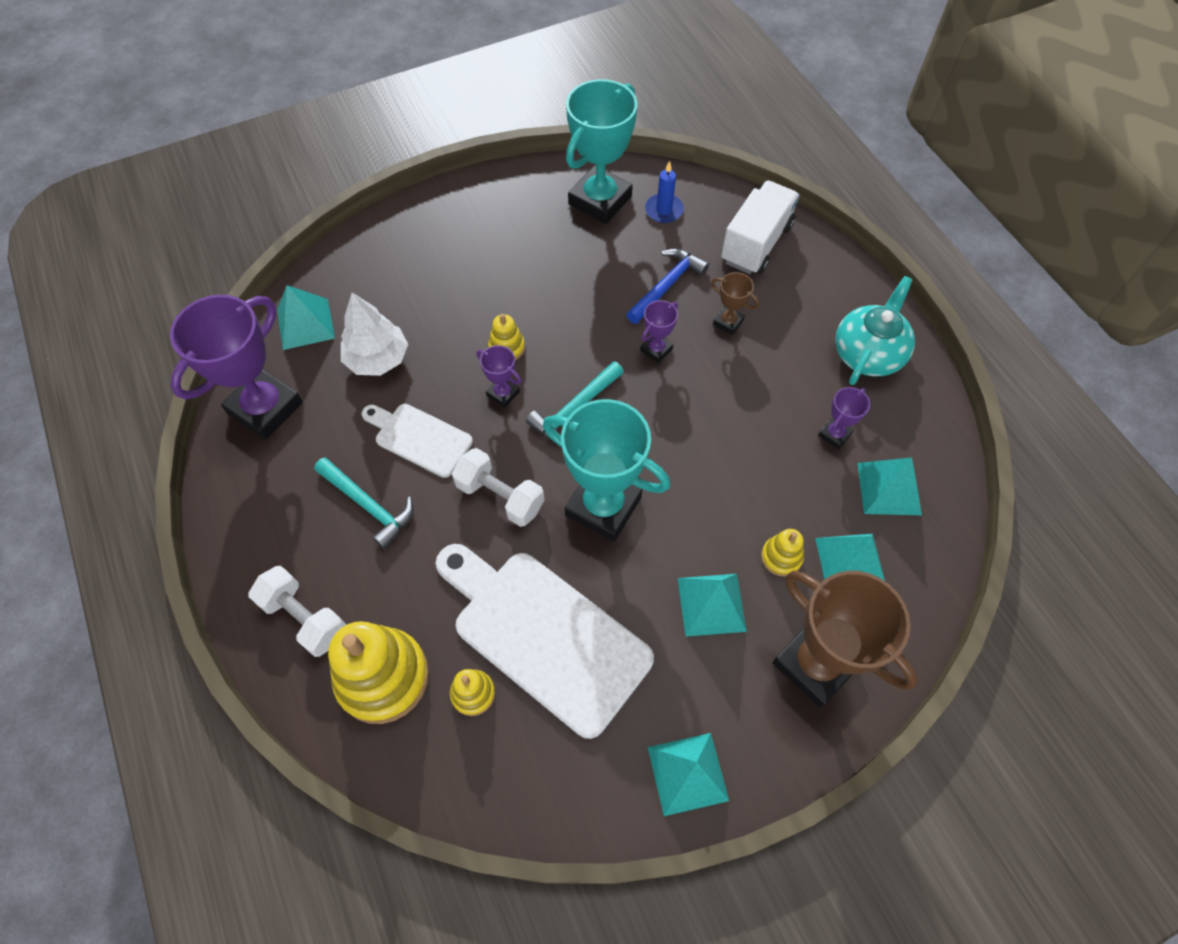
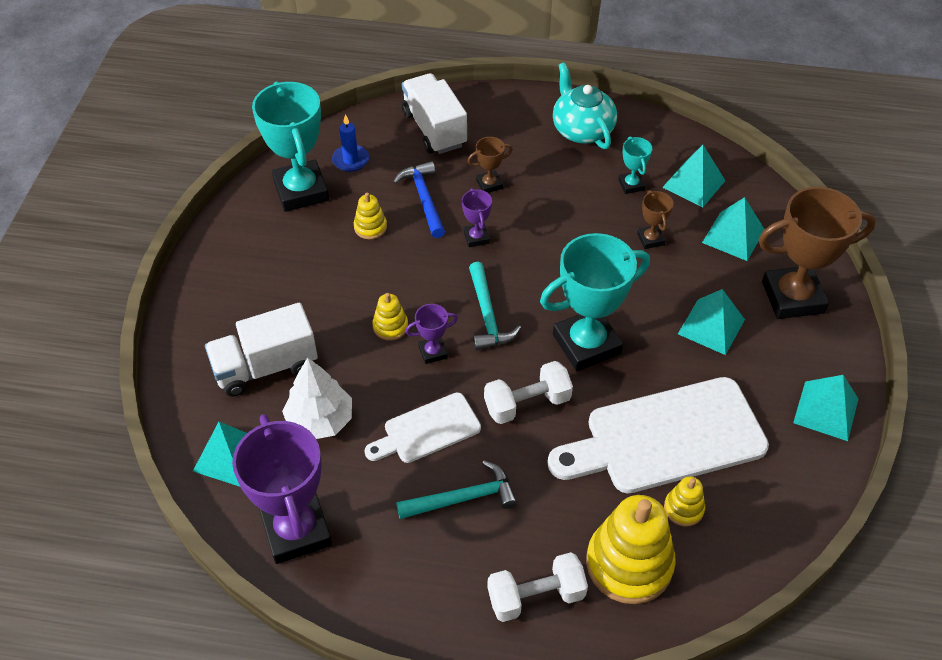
camera: 55 degrees left, 10 degrees down
yellow stacking toy [761,529,804,577] -> yellow stacking toy moved to [354,192,387,239]
purple trophy [818,387,870,449] -> turquoise trophy [618,136,652,194]
none -> white truck [205,302,318,397]
none -> brown trophy [637,190,673,249]

